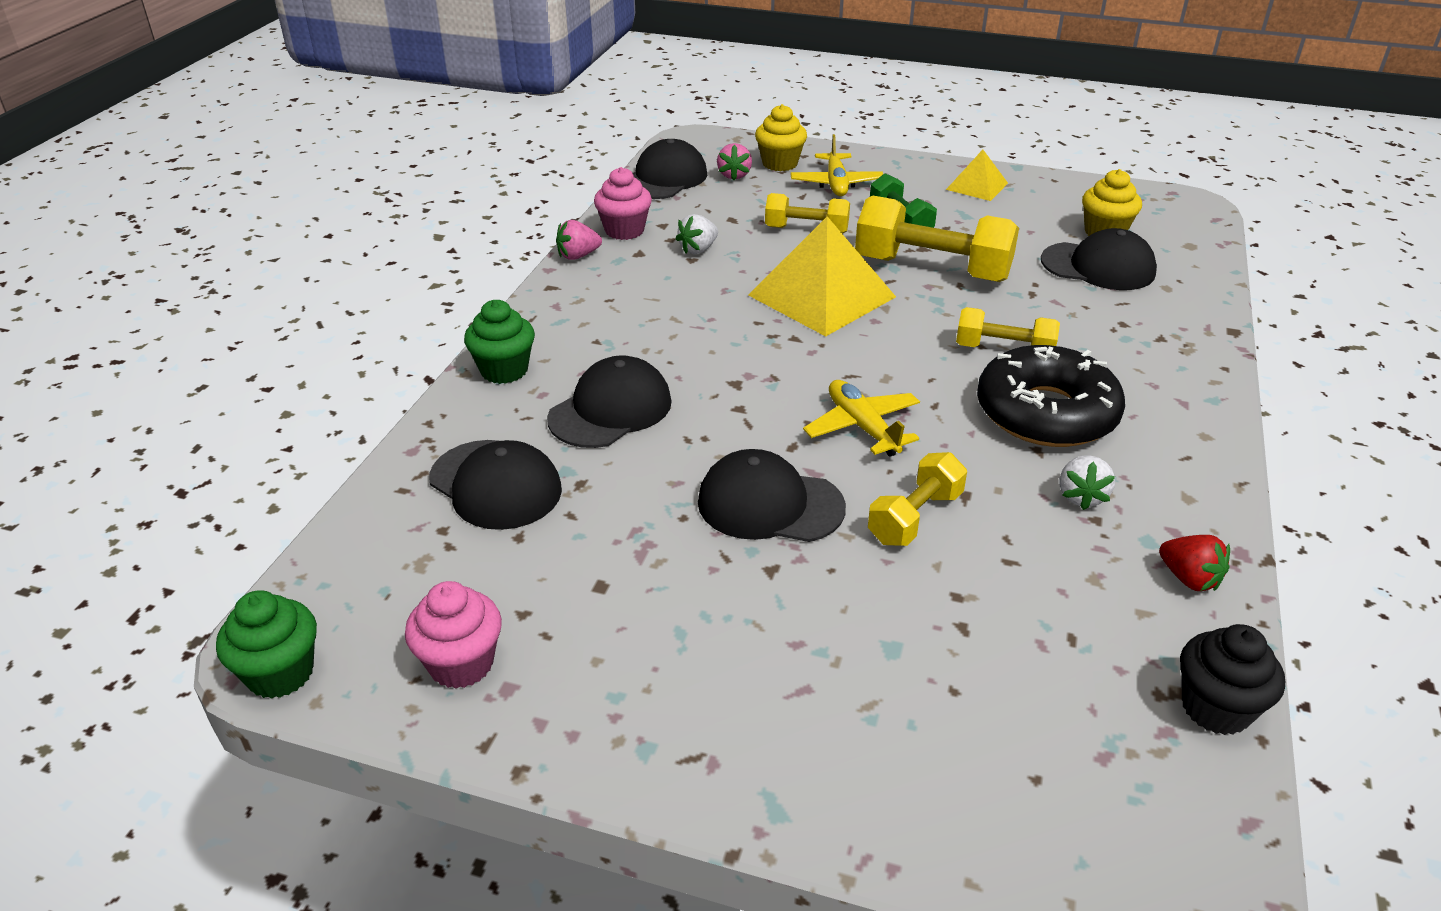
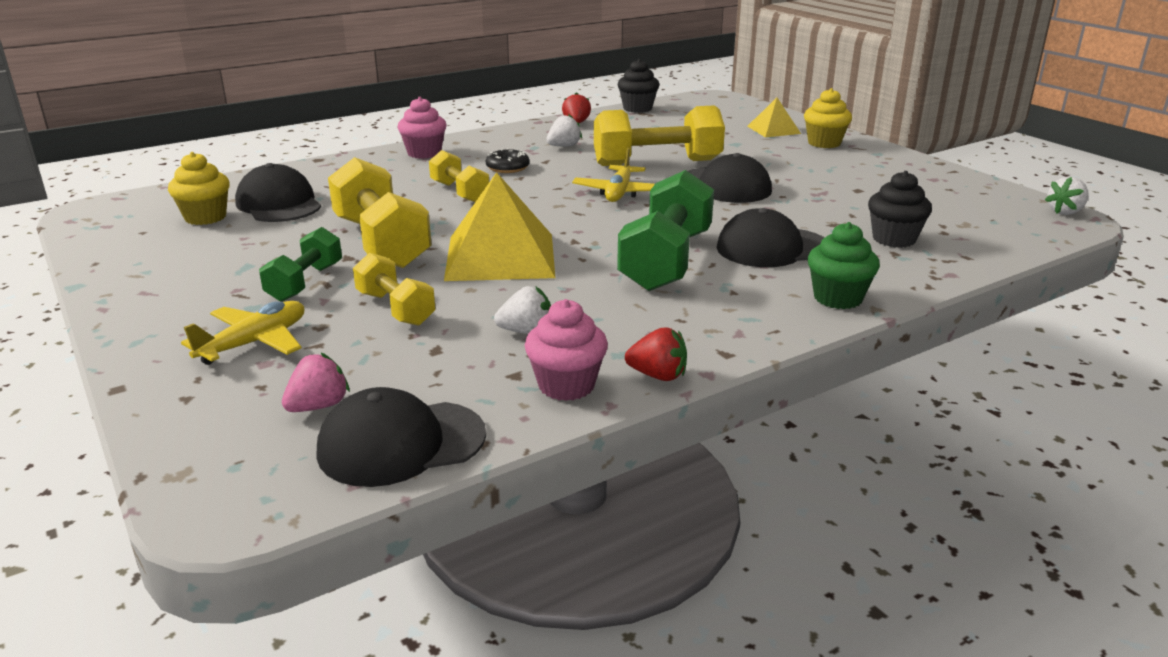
camera: 140 degrees left, 10 degrees down
green cupcake [216,591,317,699] -> white strawberry [1045,177,1089,215]
pink cupcake [405,581,502,689] -> pink cupcake moved to [398,97,447,159]
black cap [429,440,562,530] -> black cupcake [868,171,932,248]
pink strawberry [556,220,602,260] -> red strawberry [625,327,687,381]
yellow cupcake [755,104,807,171] -> yellow cupcake moved to [804,88,852,148]
yellow dumbbell [868,452,967,546] -> yellow dumbbell [594,105,725,166], size x1.74
yellow pyramid [946,150,1008,201] -> yellow pyramid moved to [747,98,801,137]
black donut [977,345,1125,447] -> black donut [486,148,530,173], size x0.45
none -> green dumbbell [617,170,714,291]

